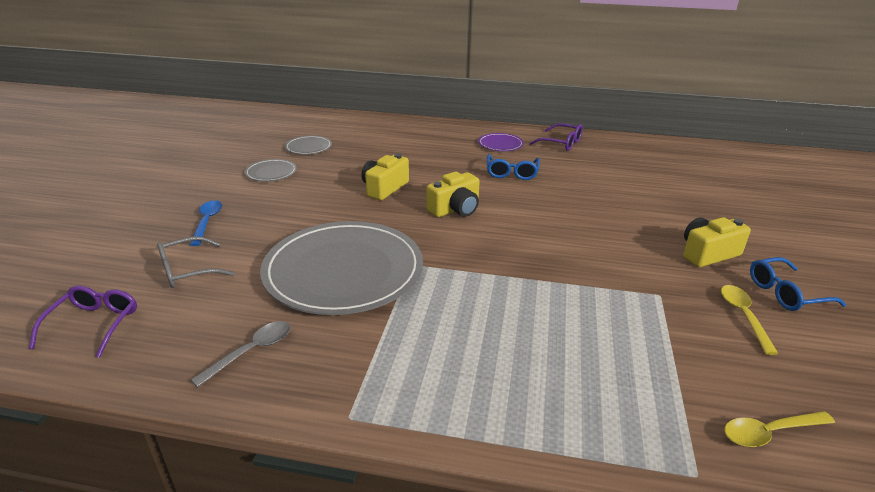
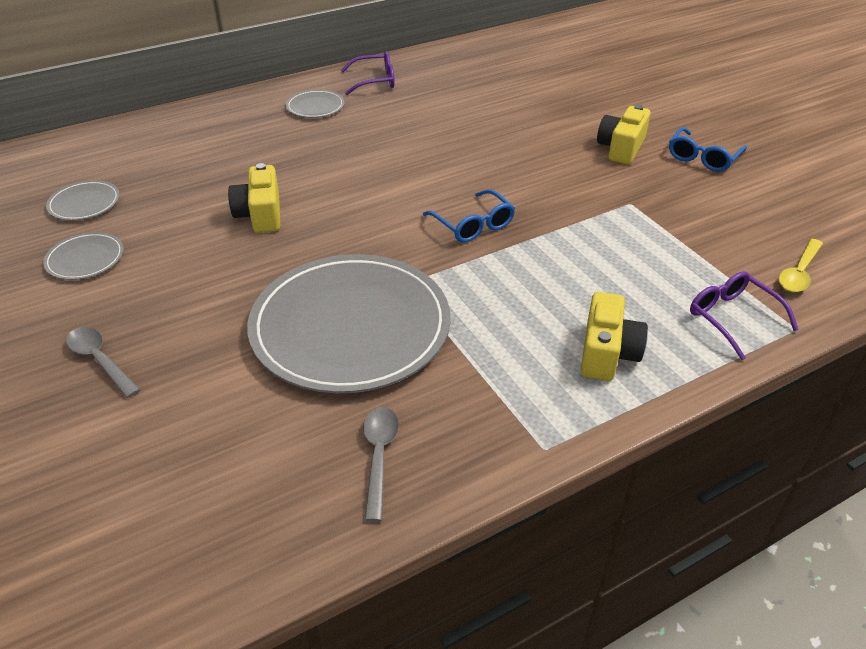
camera: 40 degrees left, 10 degrees up
purple glasses [29,286,137,358] -> purple glasses moved to [690,272,799,360]
grey glasses [157,236,235,288] -> none
blue spoon [190,200,222,246] -> grey spoon [66,327,140,398]
yellow camera [426,172,480,217] -> yellow camera moved to [581,292,648,381]
purple plate [478,133,524,151] -> grey plate [286,90,345,118]
blue glasses [487,154,540,180] -> blue glasses moved to [423,189,515,242]
yellow spoon [721,285,779,355] -> none

